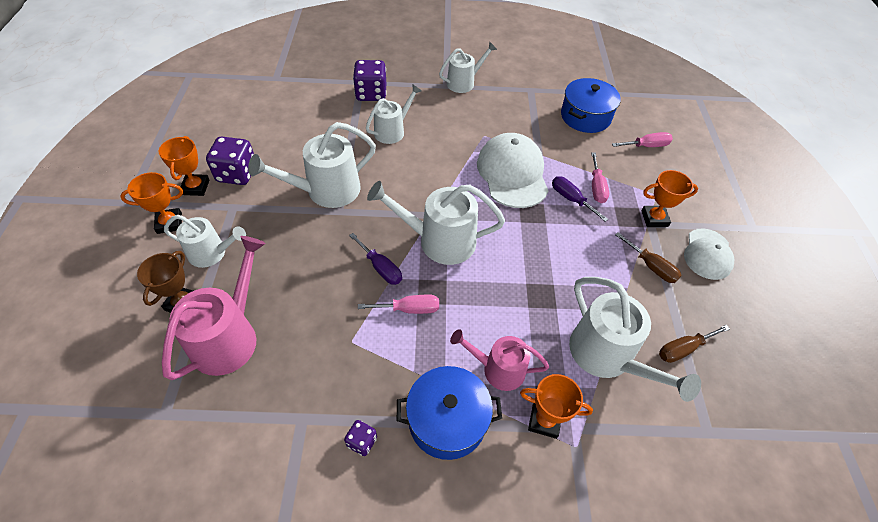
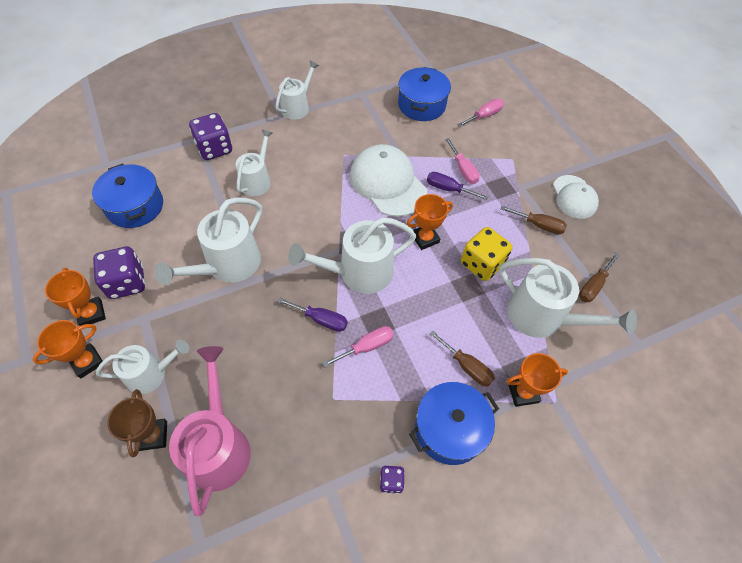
camera: 25 degrees left, 5 degrees up
pink watering can [450,329,549,391] -> brown screwdriver [429,330,495,386]
orange trophy [641,170,698,227] -> orange trophy moved to [407,194,453,250]
none -> blue pot [92,163,163,228]
none -> yellow dice [461,227,512,281]

